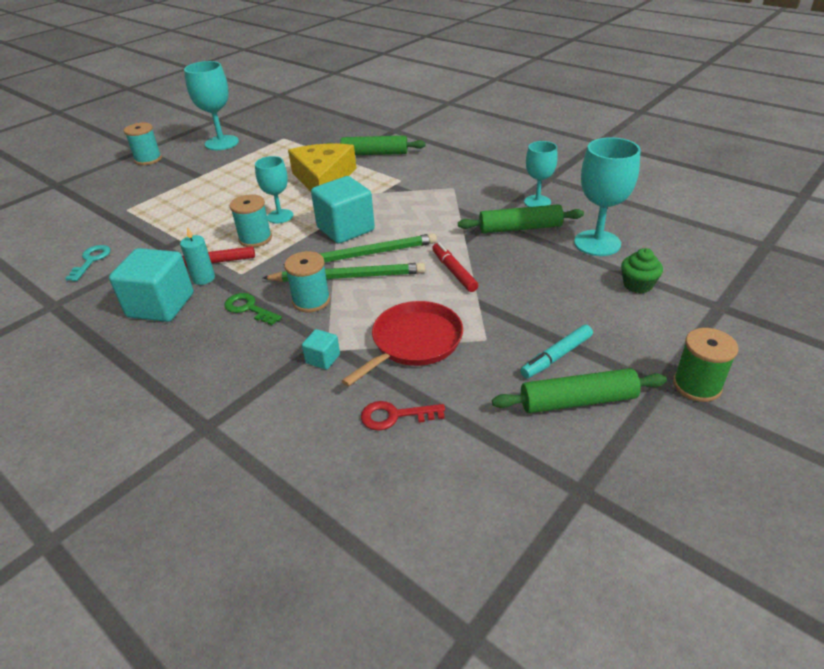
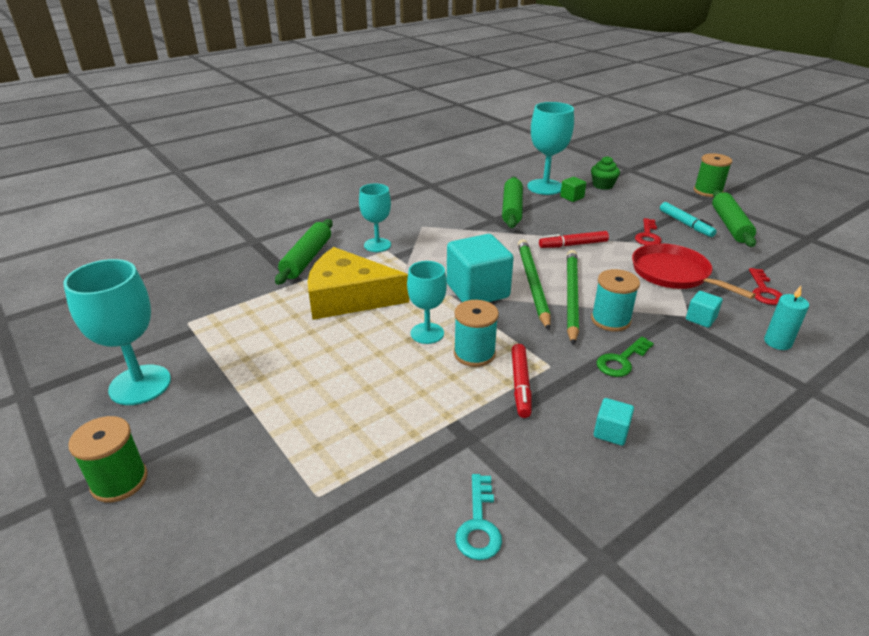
camera: 80 degrees left, 5 degrees down
turquoise key [65,245,111,281] -> turquoise key turned 105 degrees counterclockwise [455,474,502,560]
turquoise cube [109,248,194,322] -> turquoise cube [594,398,634,446], size x0.46
turquoise spool [124,123,162,165] -> green spool [68,416,148,503]
turquoise candle [180,227,215,285] -> turquoise candle moved to [764,286,809,350]
turquoise goblet [524,141,558,207] -> turquoise goblet moved to [359,183,391,252]
none -> green cube [560,177,586,202]
none -> red key [635,218,662,245]

